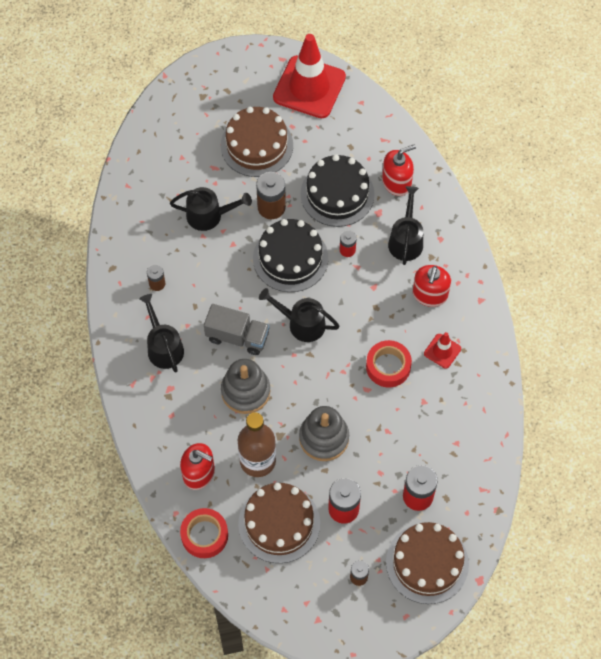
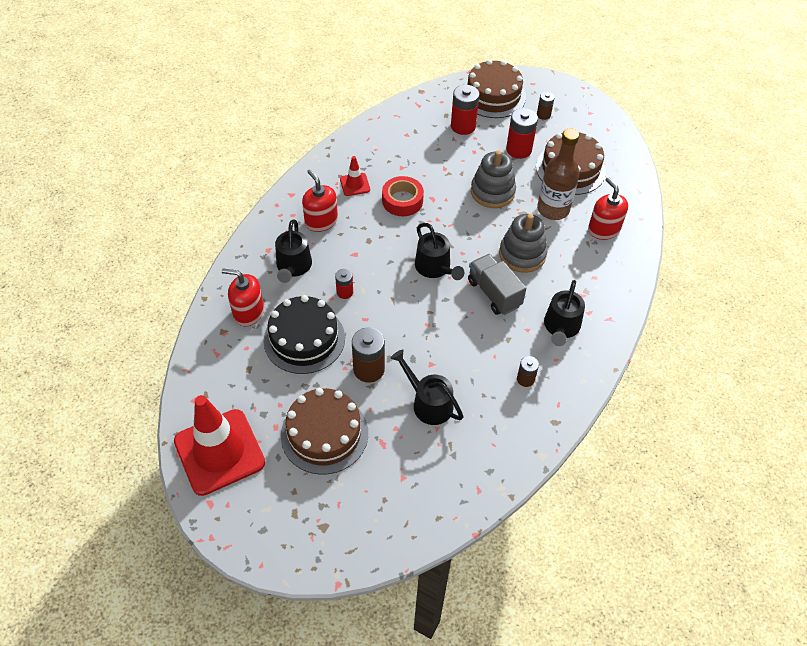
camera: 140 degrees left, 10 degrees down
red tape [180,508,228,558] -> none
black cake [253,219,328,292] -> none
black watering can [388,186,423,265] -> black watering can turned 45 degrees counterclockwise [275,220,312,283]
red soap dispenser [413,265,451,307] -> red soap dispenser turned 90 degrees counterclockwise [302,169,338,232]

